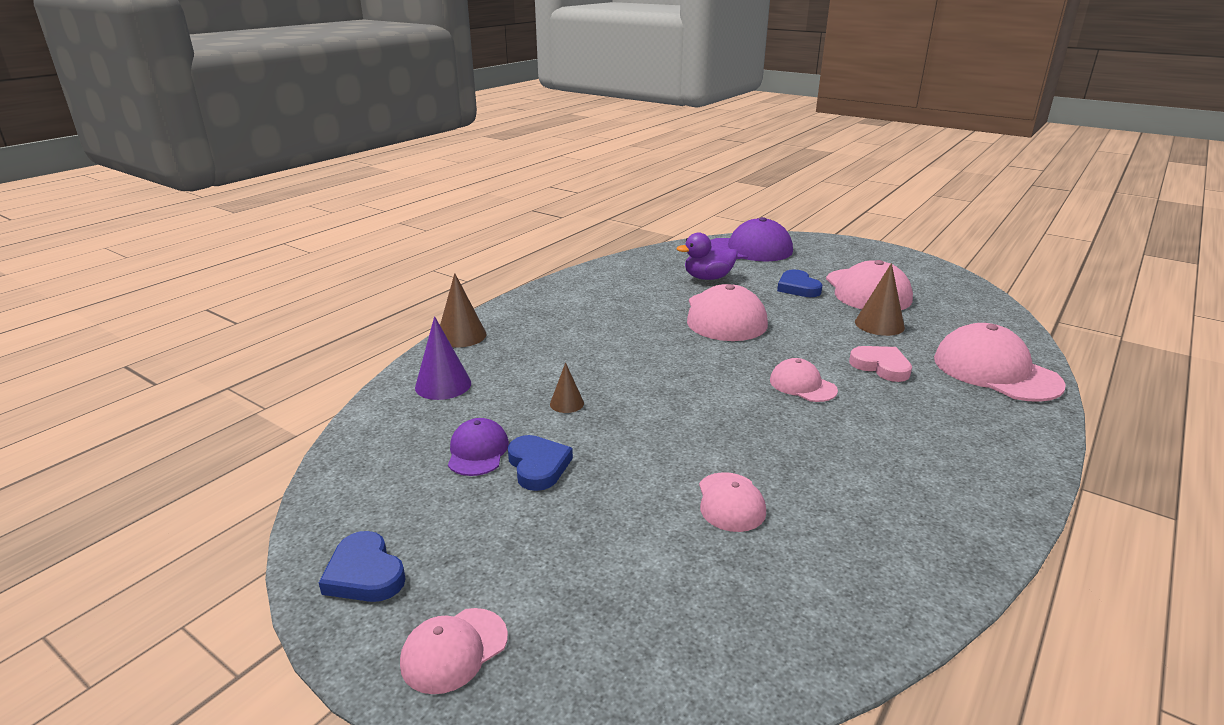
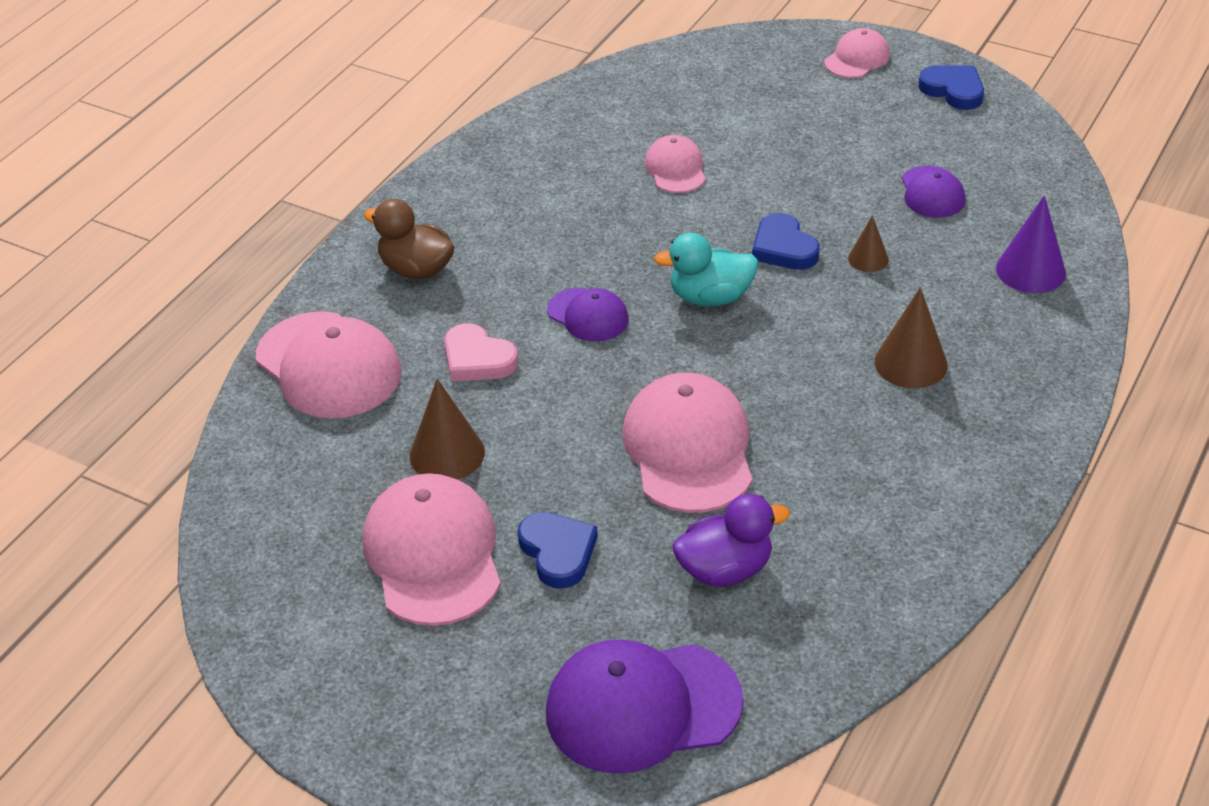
camera: 175 degrees right, 15 degrees up
brown cone [440,273,486,348] -> brown cone moved to [875,287,948,389]
blue heart [508,435,573,491] -> blue heart moved to [752,213,820,270]
pink cap [770,358,838,402] -> purple cap [547,288,629,341]
none -> brown duck [364,199,455,279]
none -> turquoise duck [654,233,759,306]

